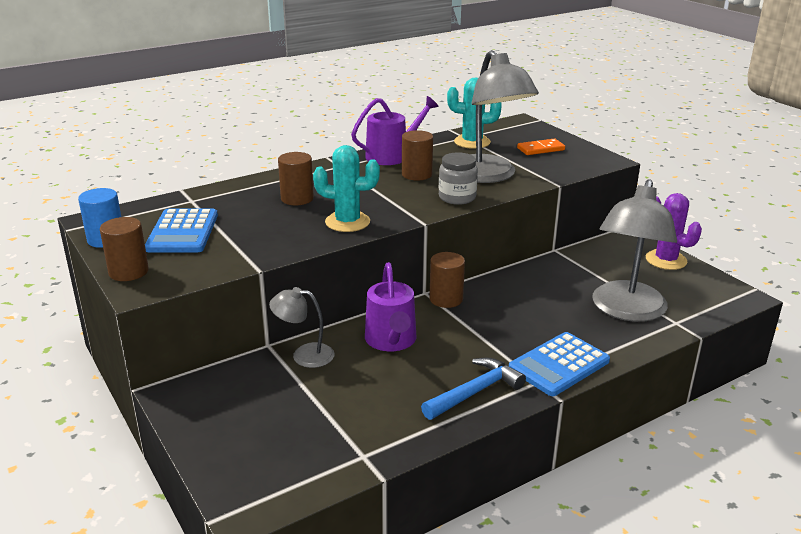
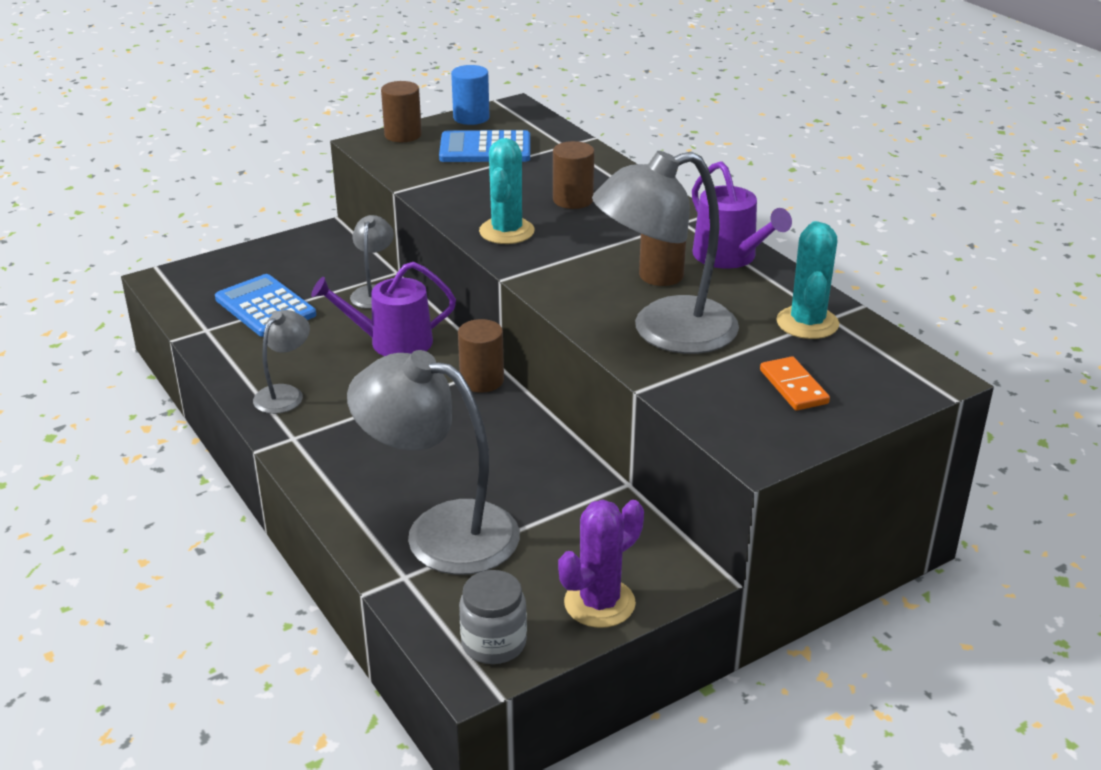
camera: 90 degrees right, 5 degrees up
blue hammer [421,358,526,420] -> grey lamp [253,310,310,414]
grey jar [439,152,478,205] -> grey jar moved to [459,570,527,664]
blue calculator [509,332,610,396] -> blue calculator moved to [215,274,316,337]

